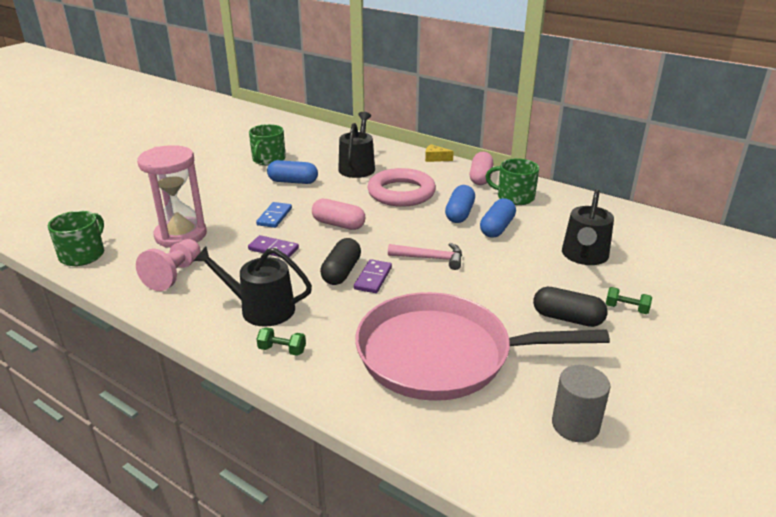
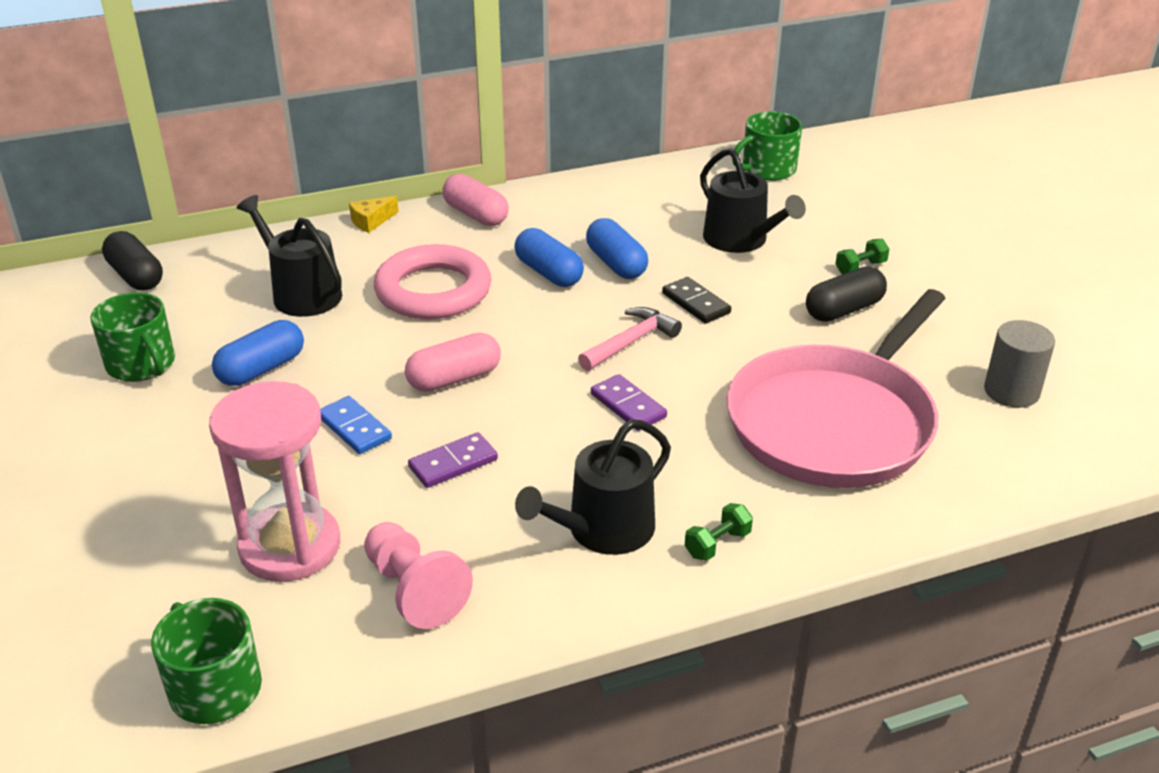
camera: 55 degrees left, 5 degrees up
black capsule [320,238,361,285] -> black capsule moved to [102,231,163,290]
green mug [485,158,539,205] -> green mug moved to [732,112,802,181]
none -> black domino [662,277,731,324]

